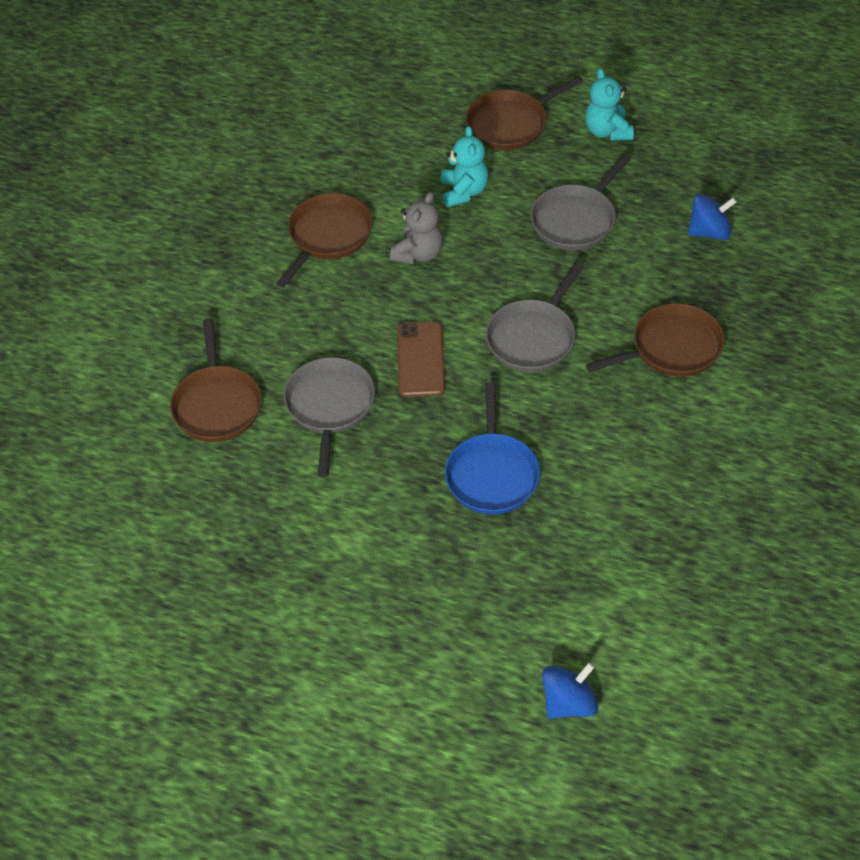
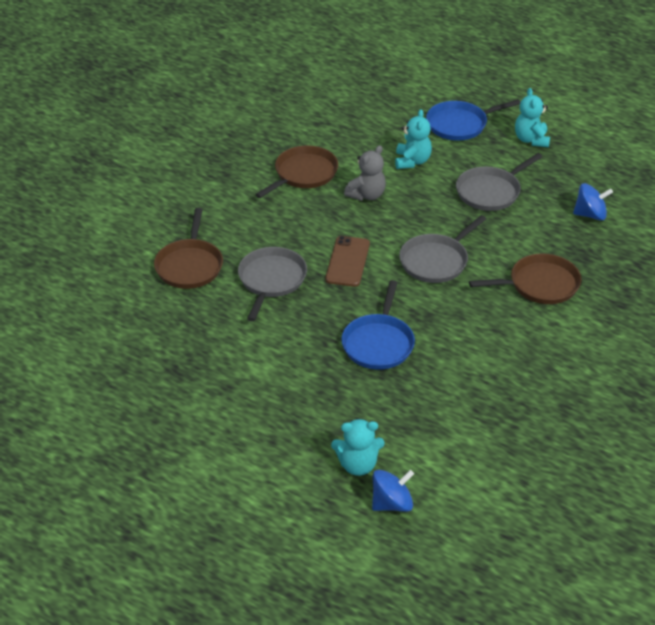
camera: 10 degrees right, 10 degrees down
brown pan [466,76,583,150] -> blue pan [426,99,521,141]
none -> turquoise teddy bear [331,419,385,476]

